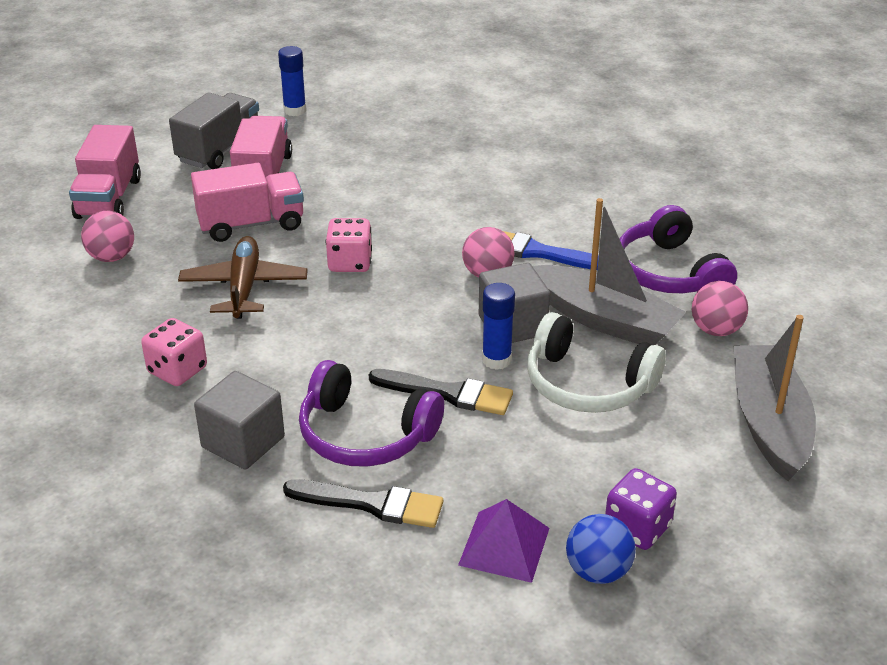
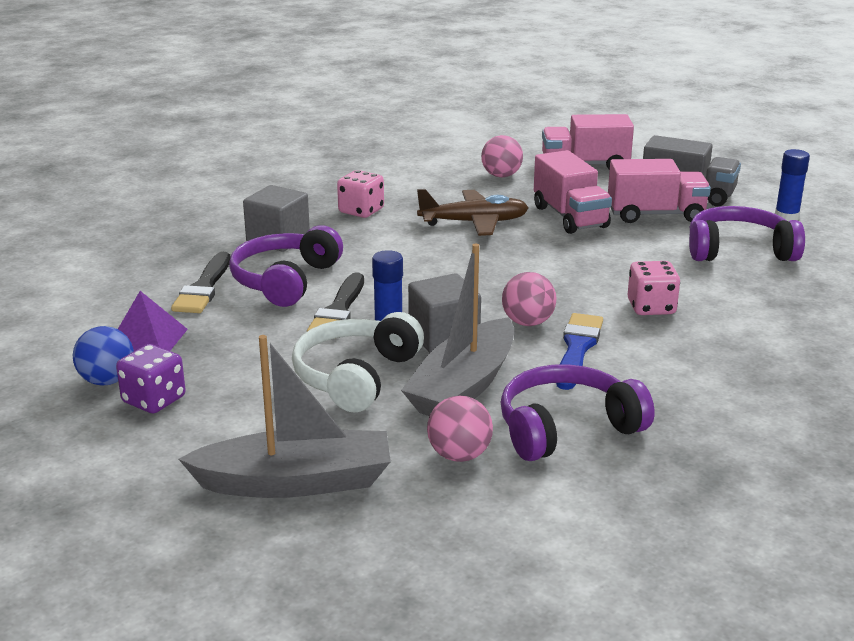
camera: 85 degrees right, 10 degrees down
pink dice [326,218,372,272] -> pink dice moved to [628,261,680,315]
none -> purple headphones [689,206,805,261]

